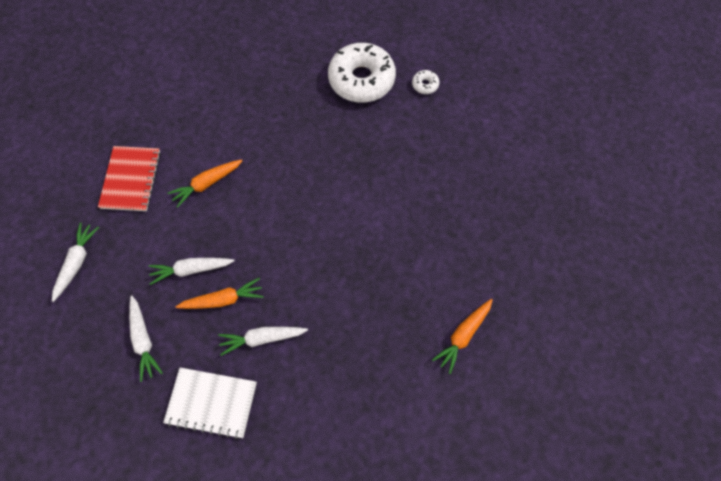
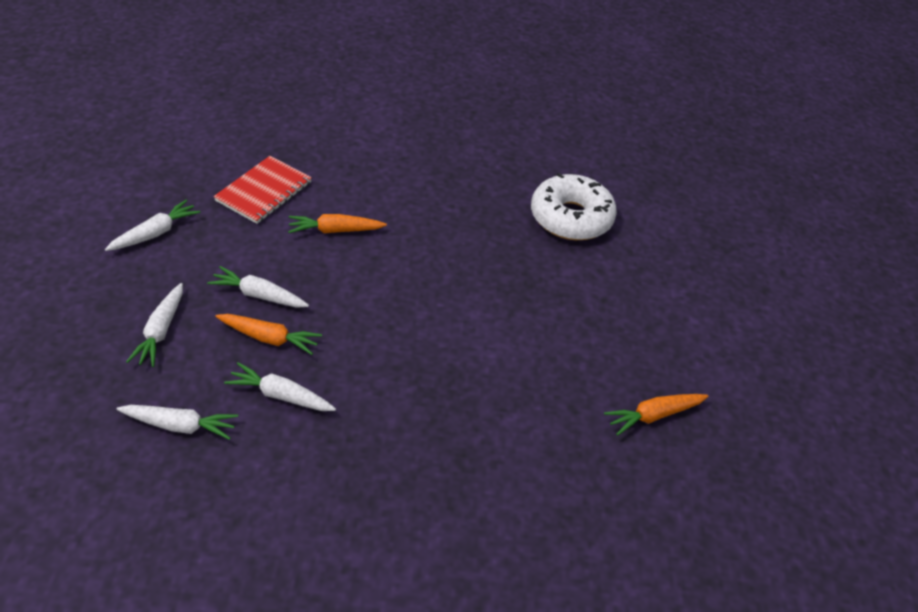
camera: 25 degrees right, 20 degrees down
white notebook [163,368,257,439] -> white carrot [117,405,238,440]
white donut [412,70,439,94] -> none
orange carrot [432,299,492,374] -> orange carrot moved to [604,394,709,436]

